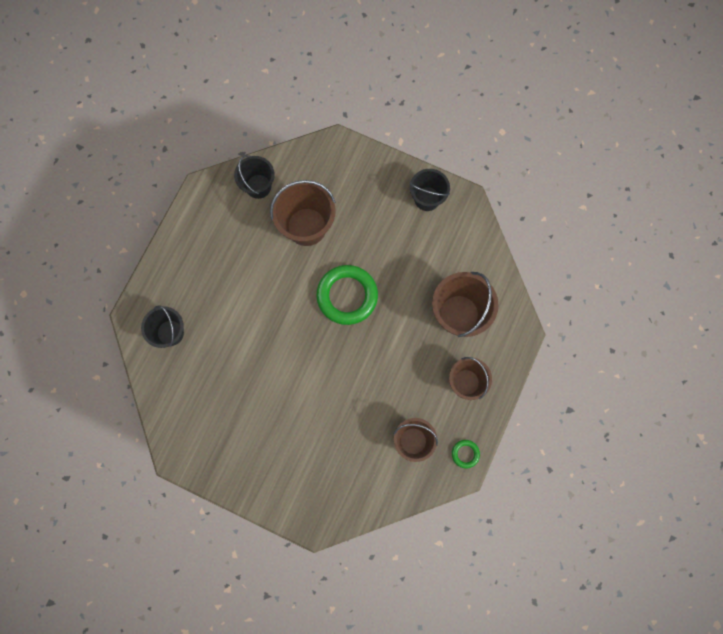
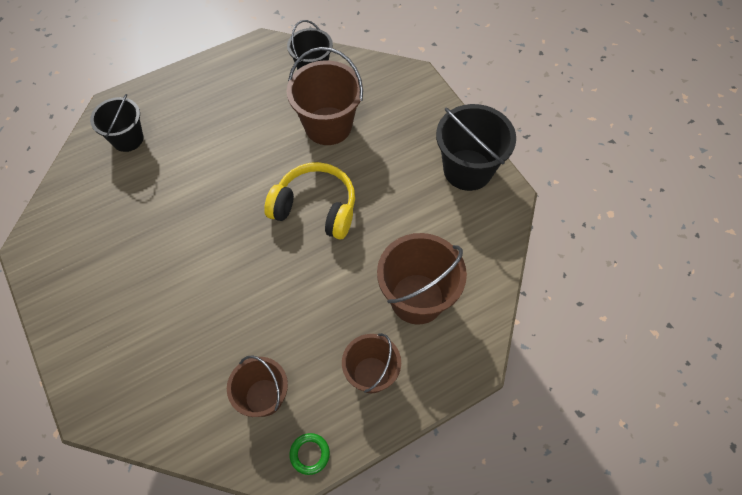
camera: 35 degrees right, 15 degrees down
green ring [316,265,378,325] -> yellow headphones [264,162,355,239]
black bucket [410,169,450,211] -> black bucket [436,104,516,191], size x1.54

